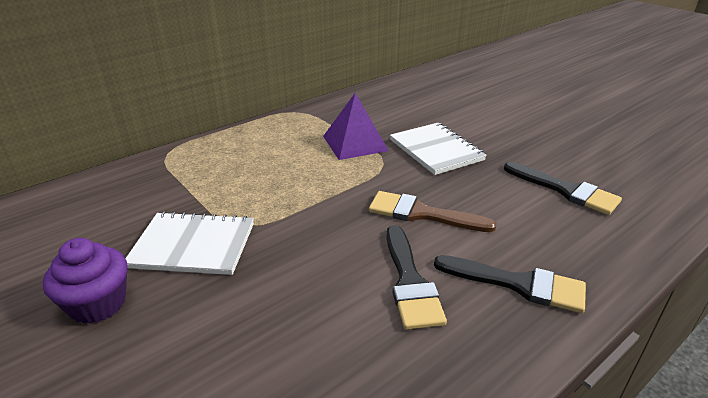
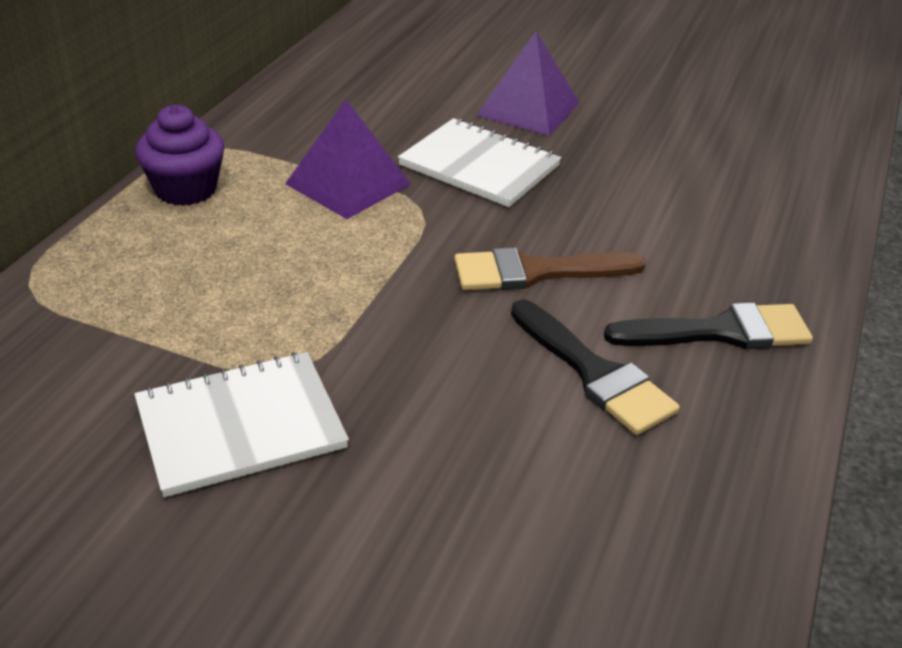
camera: 30 degrees left, 5 degrees up
purple cupcake [43,238,128,324] -> purple cupcake moved to [135,105,225,206]
black brush [504,162,622,215] -> none
none -> purple pyramid [476,31,579,136]

